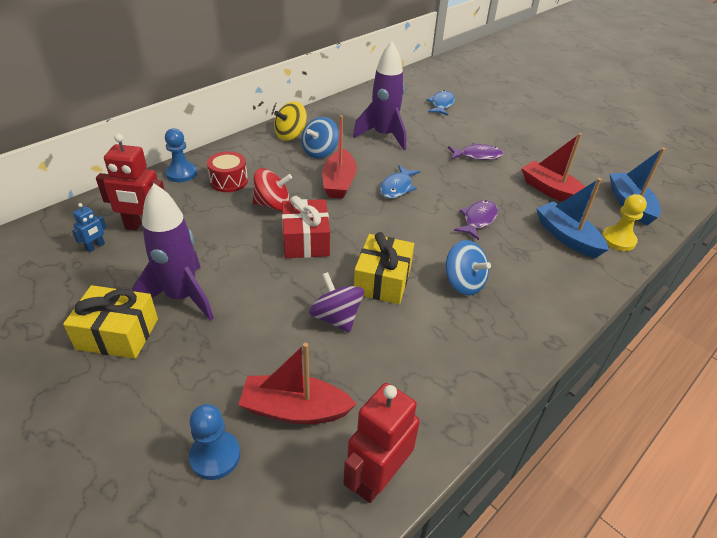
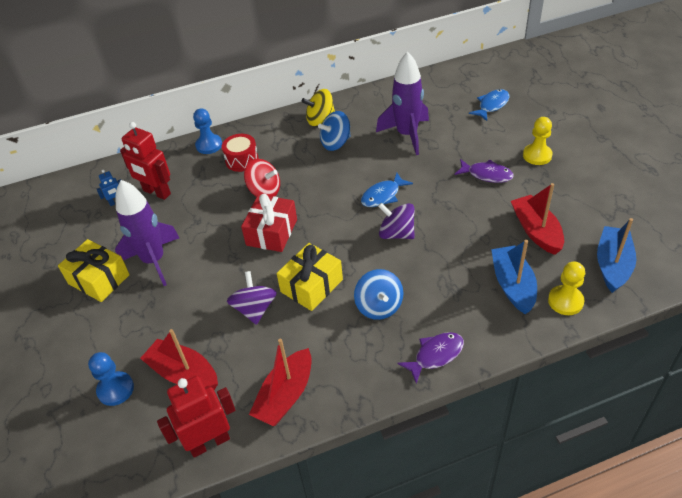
camera: 30 degrees right, 5 degrees up
red boat [322,115,357,199] -> red boat moved to [249,339,311,426]
purple fish [454,200,498,240] -> purple fish moved to [398,332,464,384]
none -> purple spinning top [378,203,415,239]
none -> yellow pawn [523,117,553,165]

